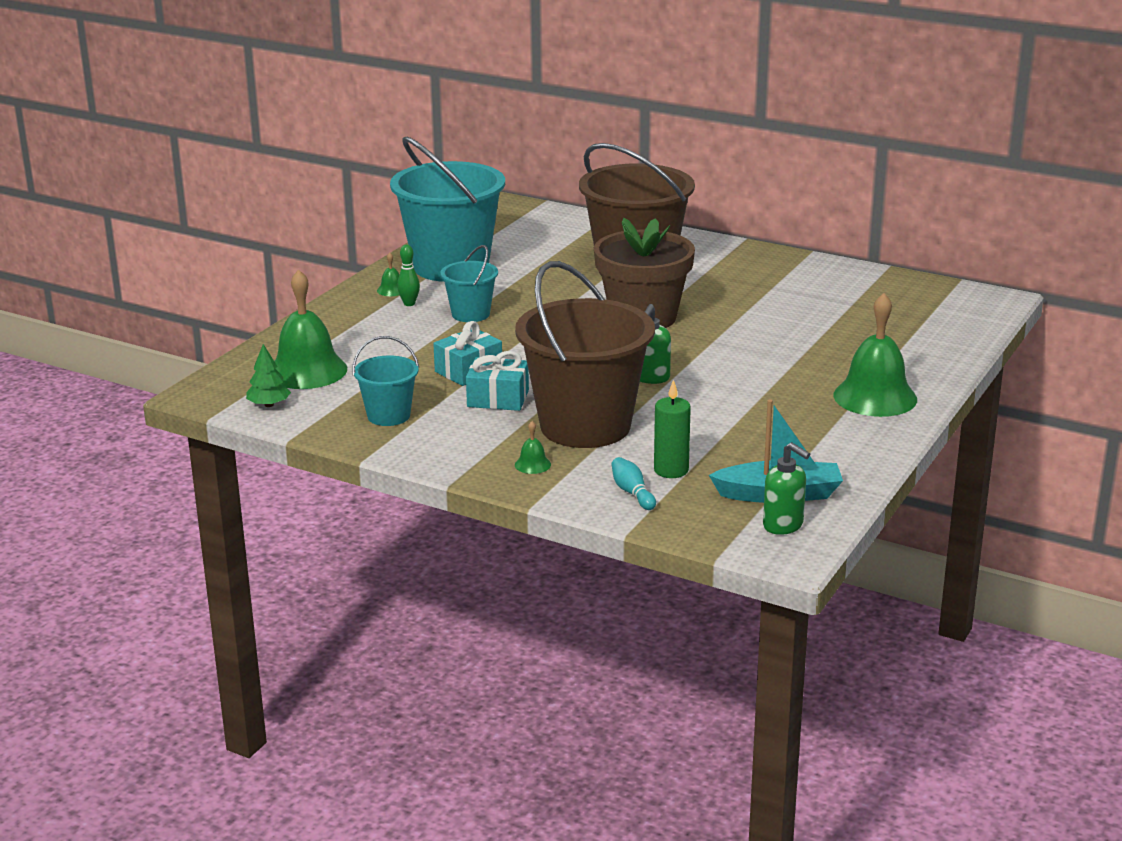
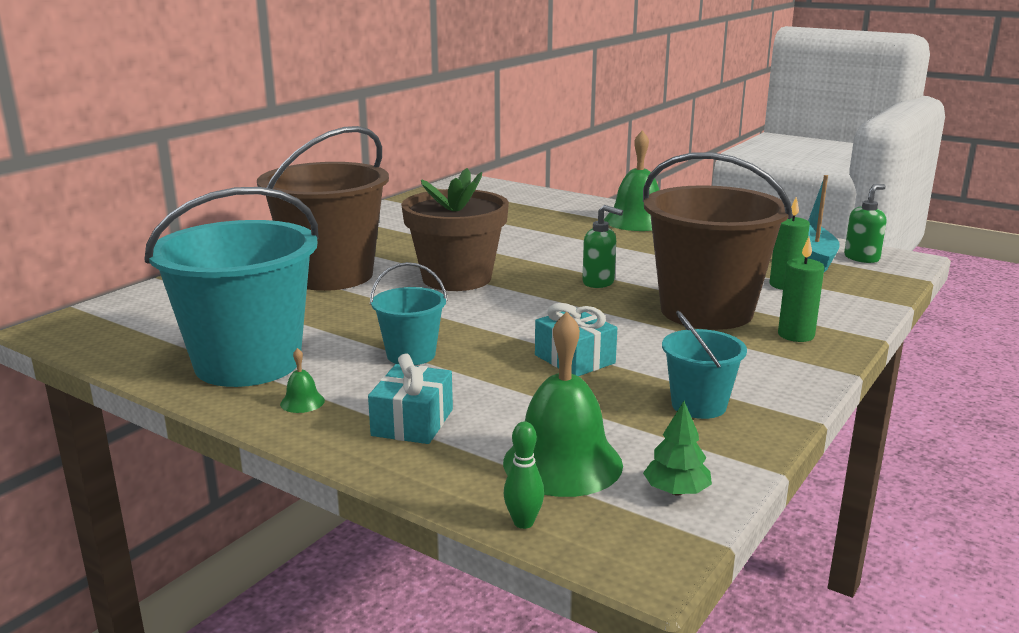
camera: 85 degrees left, 5 degrees down
green bowling pin [397,244,420,306] -> green bowling pin moved to [504,421,544,529]
turquoise gift [466,351,529,411] -> turquoise gift moved to [368,353,453,444]
green bell [515,421,551,474] -> green candle [778,237,824,342]
turquoise bowling pin [611,457,656,510] -> none

